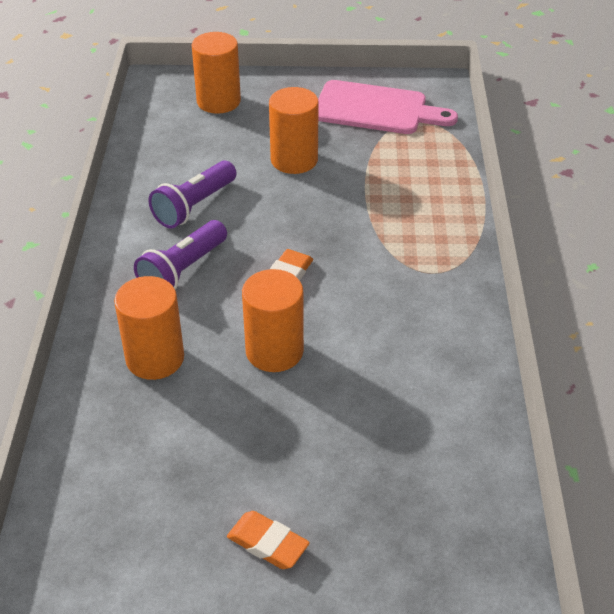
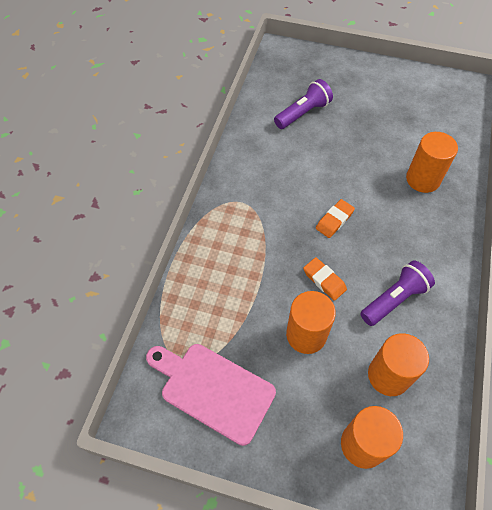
camera: 165 degrees left, 15 degrees up
purple flashlight [134,220,227,289] -> purple flashlight moved to [274,79,333,129]
orange eraser [227,511,310,569] -> orange eraser moved to [303,257,347,301]
orange cylinder [242,269,304,372] -> orange cylinder moved to [368,333,429,396]

